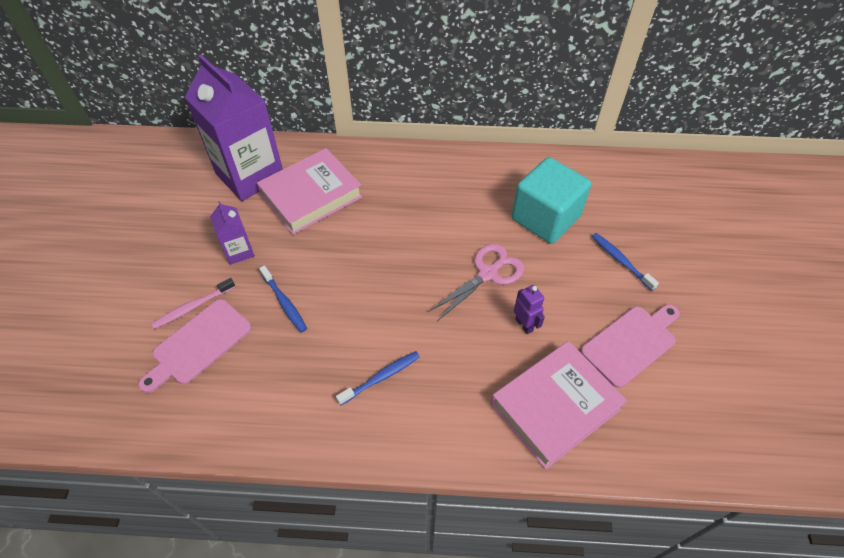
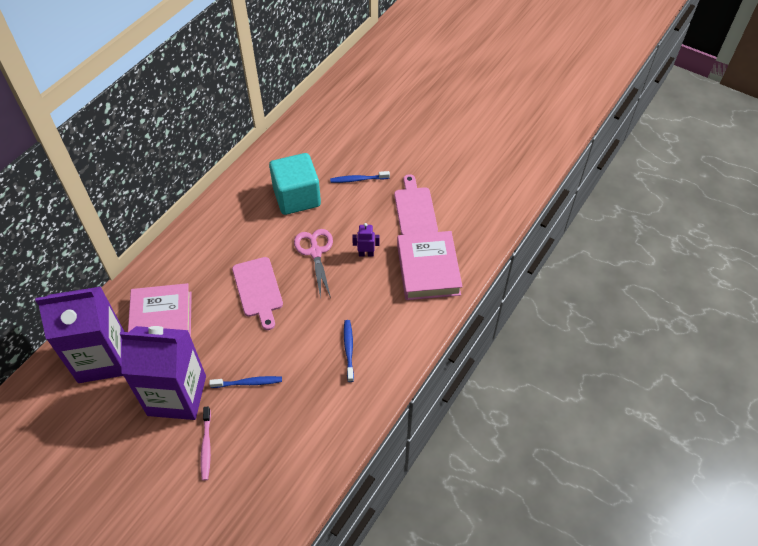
camera: 60 degrees left, 0 degrees up
pink cutting board [138,299,251,393] -> pink cutting board moved to [232,257,283,330]
purple carton [210,201,255,265] -> purple carton [120,326,206,420], size x2.20

